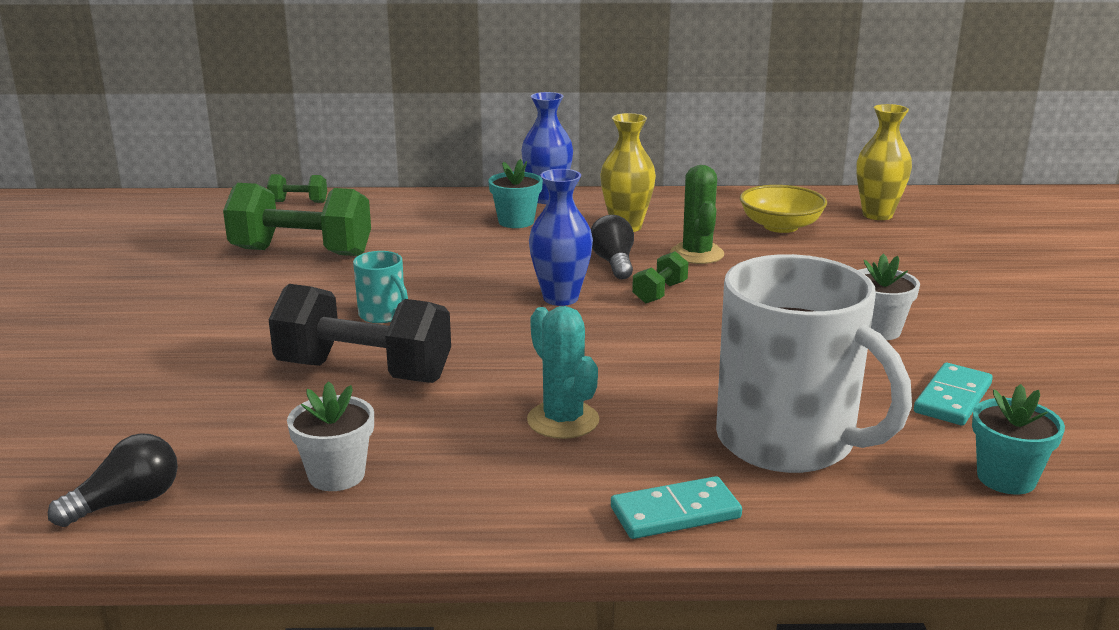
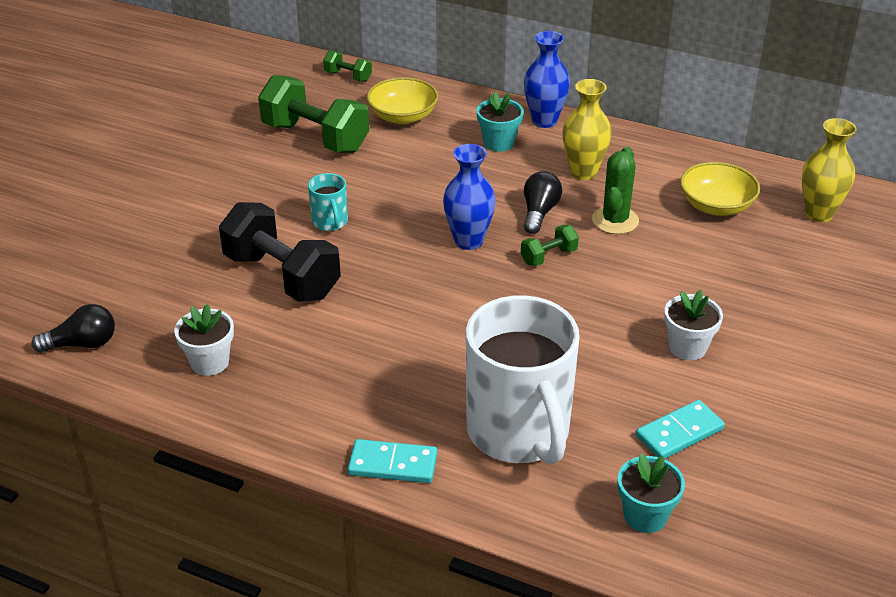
camera: 25 degrees right, 15 degrees up
turquoise cactus [527,306,599,439] -> none
none -> yellow bowl [367,77,438,124]

